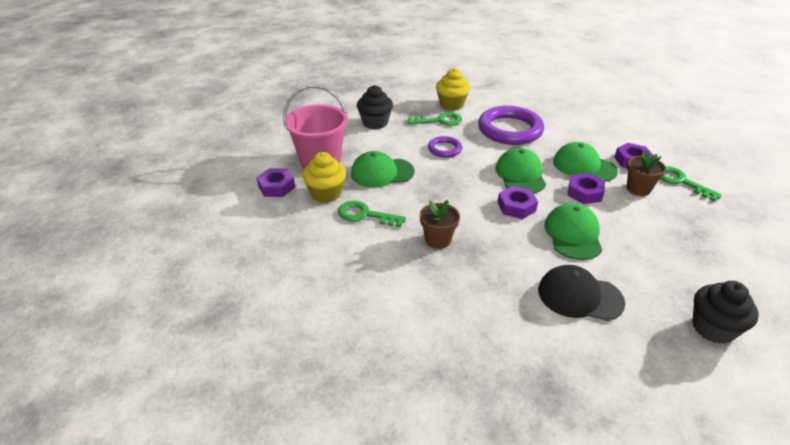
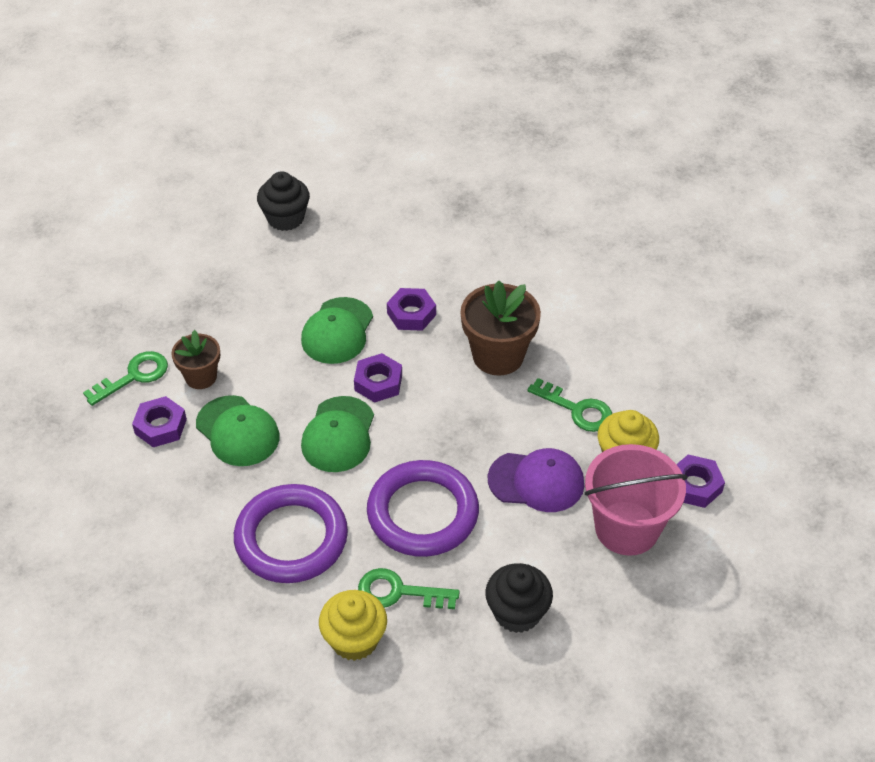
camera: 165 degrees left, 10 degrees up
green cap [351,151,415,188] -> purple cap [488,448,584,512]
brown flower pot [420,200,460,249] -> brown flower pot [460,281,541,376], size x1.66
purple ring [428,136,462,158] -> purple ring [367,460,479,557], size x1.99
black cap [538,265,625,321] -> none
purple nut [567,173,605,204] -> purple nut moved to [387,288,436,331]
green key [661,166,722,201] -> green key turned 105 degrees counterclockwise [83,351,168,406]

